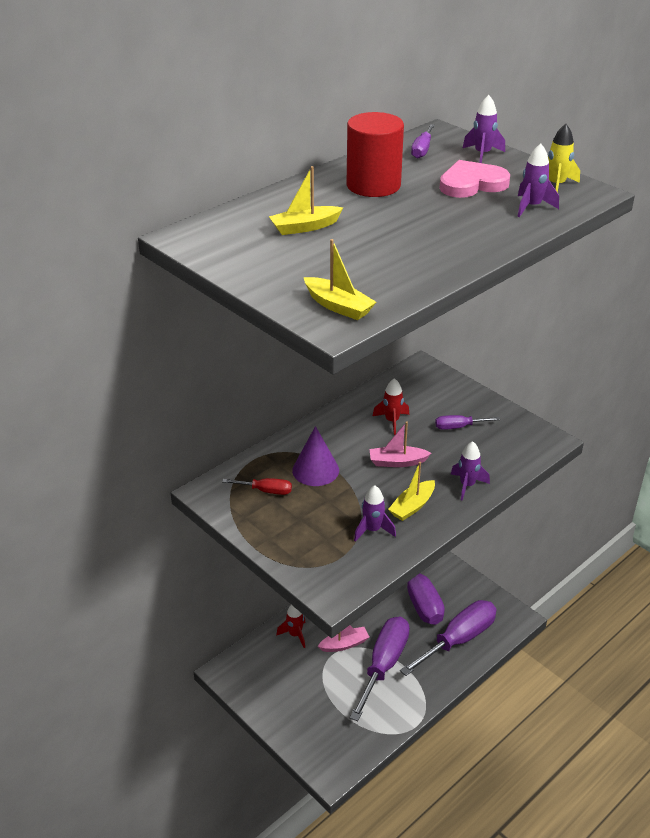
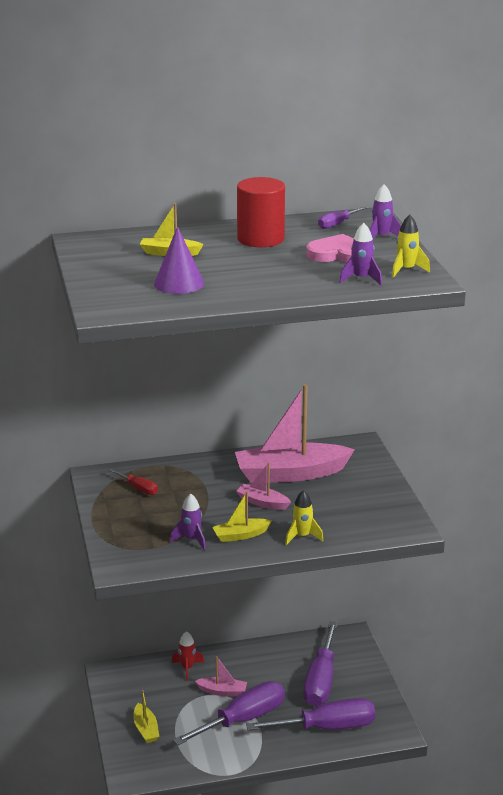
camera: 30 degrees right, 10 degrees down
purple cone [292,426,339,486] -> purple cone moved to [154,226,204,294]
yellow boat [304,239,376,320] -> yellow boat moved to [134,690,159,743]
red rocket [373,378,409,435] -> pink boat [235,384,355,483]
purple screwdriver [435,415,500,430] -> none
purple rocket [451,441,490,501] -> yellow rocket [285,490,324,545]

